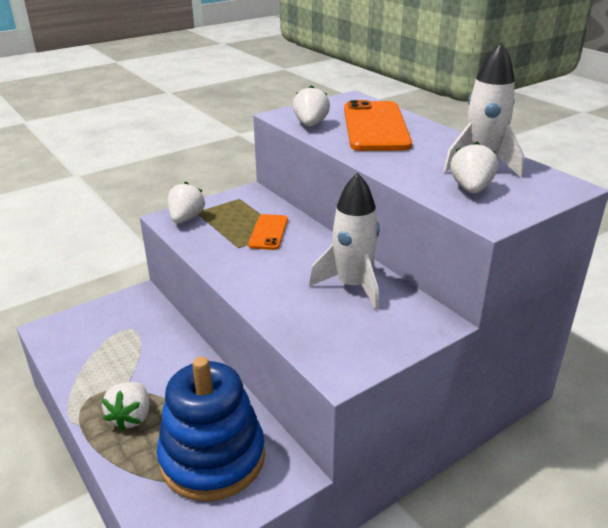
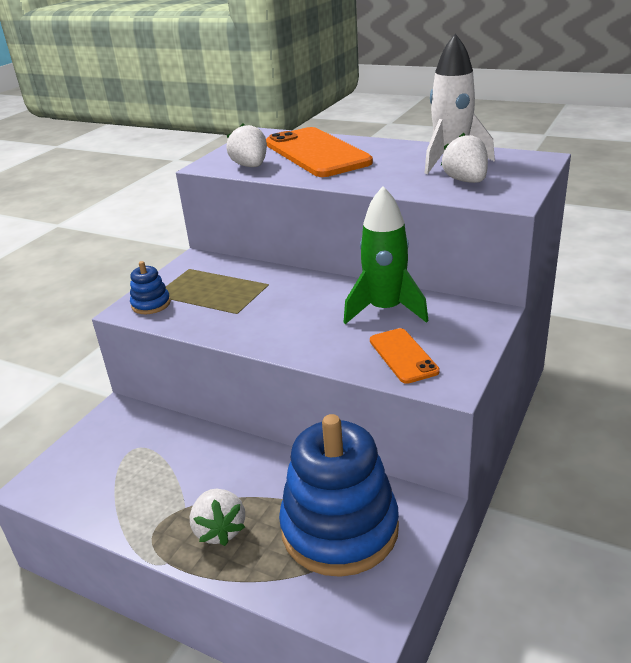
camera: 25 degrees left, 0 degrees up
white strawberry [168,182,205,223] -> blue stacking toy [130,261,171,314]
orange phone [248,214,288,250] -> orange phone moved to [370,328,440,384]
white rocket [309,172,379,310] -> green rocket [343,186,428,324]

